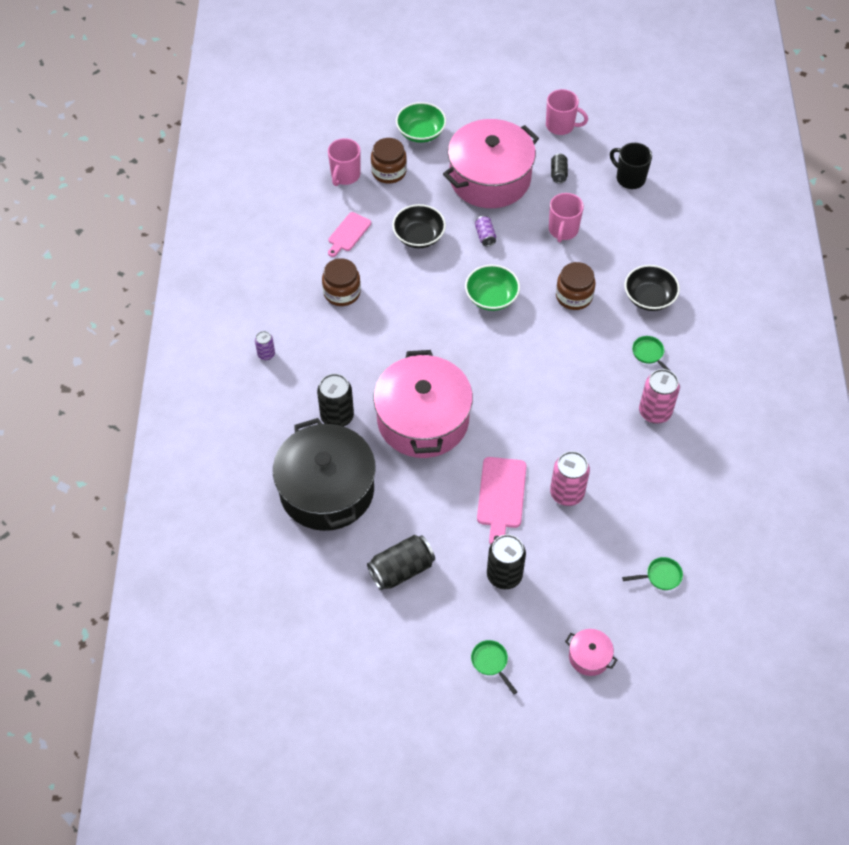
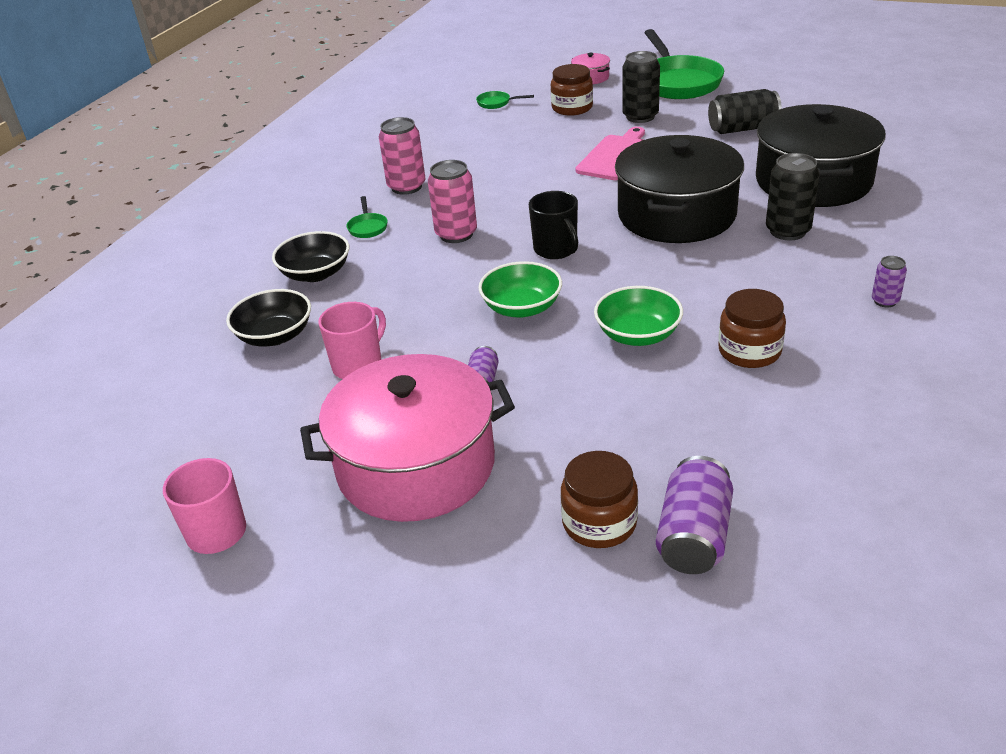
camera: 155 degrees left, 20 degrees down
pink mug [328,138,360,186] -> purple can [656,456,733,574]
pink cutting board [328,212,371,257] -> none
pink pot [373,350,473,458] -> black pot [615,135,744,243]
black bowl [392,204,446,248] -> black bowl moved to [226,289,311,346]
green bowl [396,102,446,143] -> green bowl moved to [594,286,683,346]
green pan [471,640,517,695] -> green pan [645,29,724,99], size x2.49
pink can [550,451,590,506] -> pink can moved to [428,160,477,243]
black can [551,153,568,183] -> none
brown jar [556,262,596,310] -> brown jar moved to [551,64,593,116]
black mug [610,143,652,189] -> black mug moved to [529,191,578,259]

